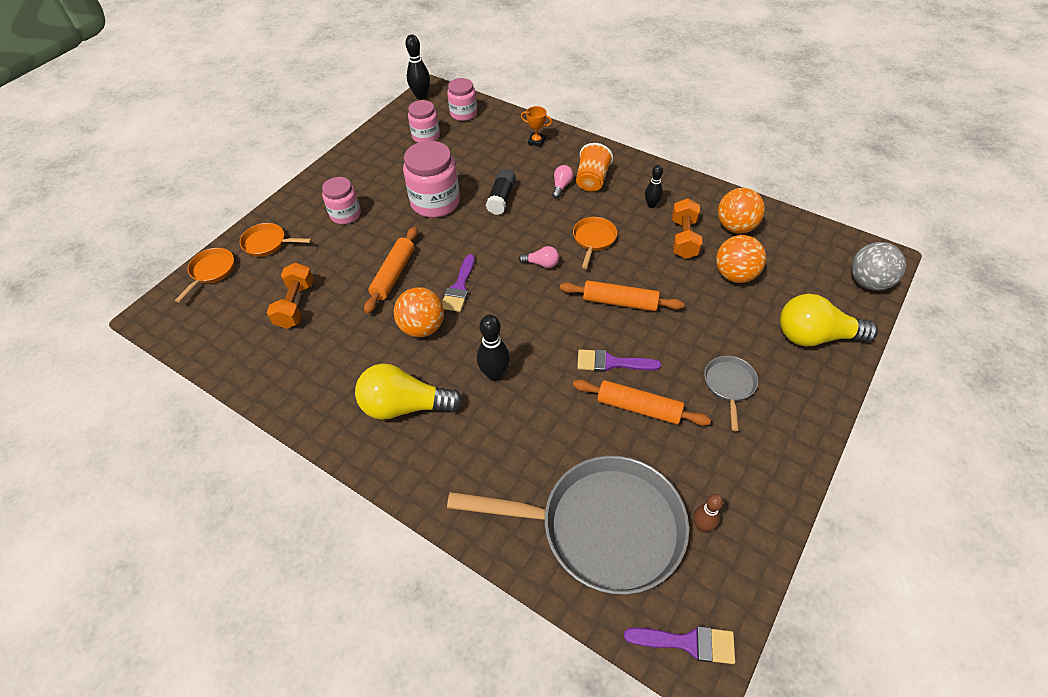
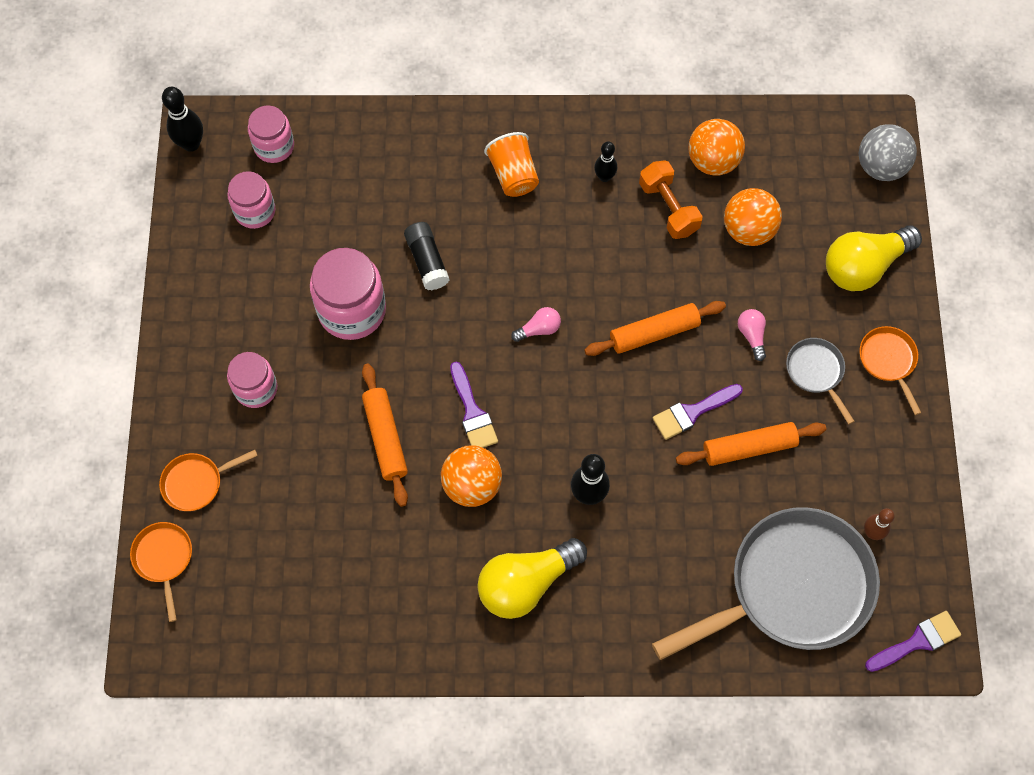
camera: 35 degrees left, 15 degrees up
orange dumbbell [267,263,314,329] -> none
orange trophy [521,106,552,147] -> none
pink light bulb [552,165,574,198] -> pink light bulb moved to [738,309,766,361]
orange pan [573,217,617,269] -> orange pan moved to [859,326,921,415]

